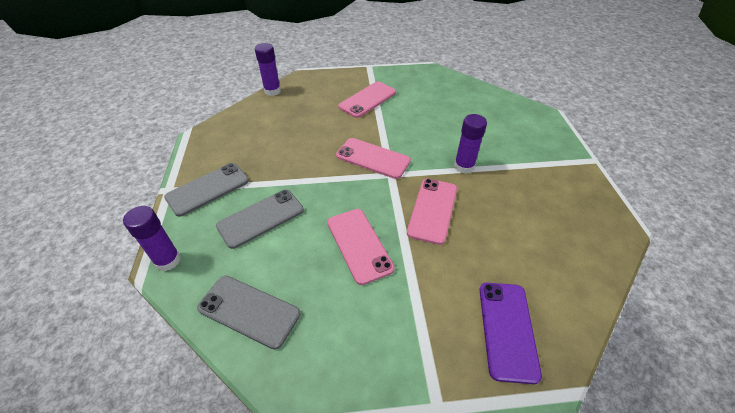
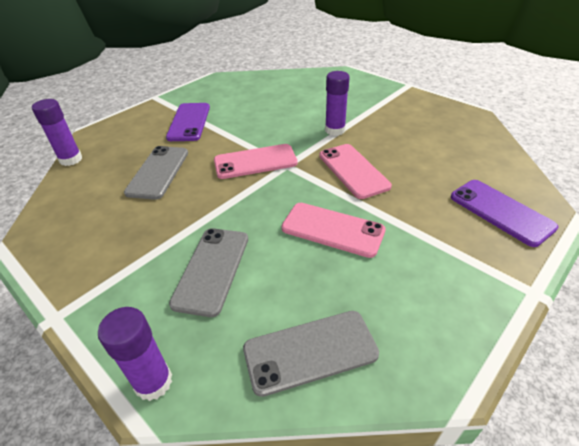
camera: 40 degrees left, 5 degrees down
grey phone [164,163,249,217] -> grey phone moved to [124,146,188,200]
pink phone [338,81,396,118] -> purple phone [166,103,210,141]

